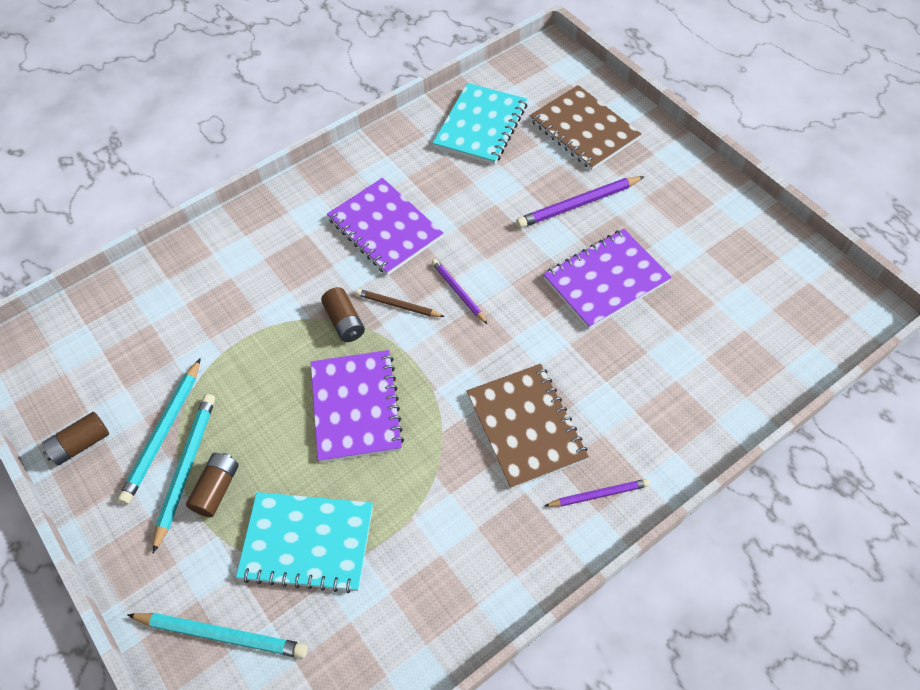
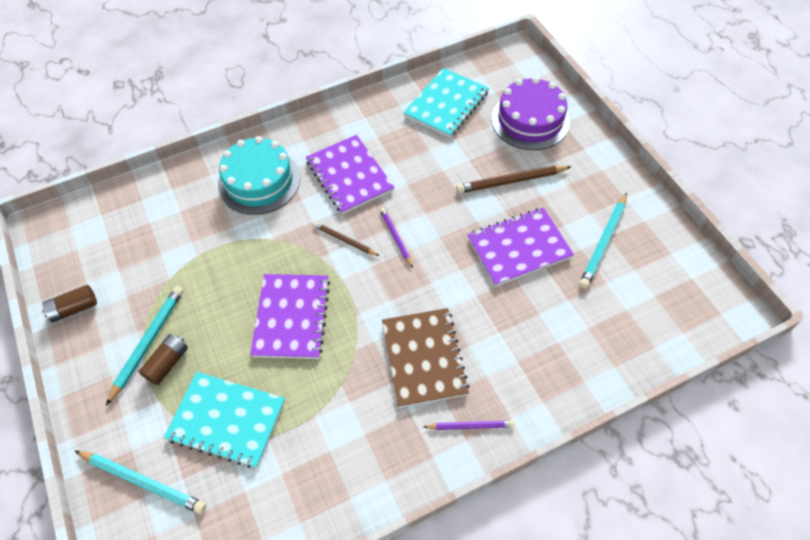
camera: 10 degrees right, 0 degrees up
turquoise pencil [118,358,201,504] -> turquoise pencil moved to [579,193,627,289]
brown battery [321,287,365,342] -> none
purple pencil [516,176,645,228] -> brown pencil [456,165,572,193]
brown notebook [530,85,641,170] -> purple cake [491,77,570,150]
none -> turquoise cake [218,136,300,215]

